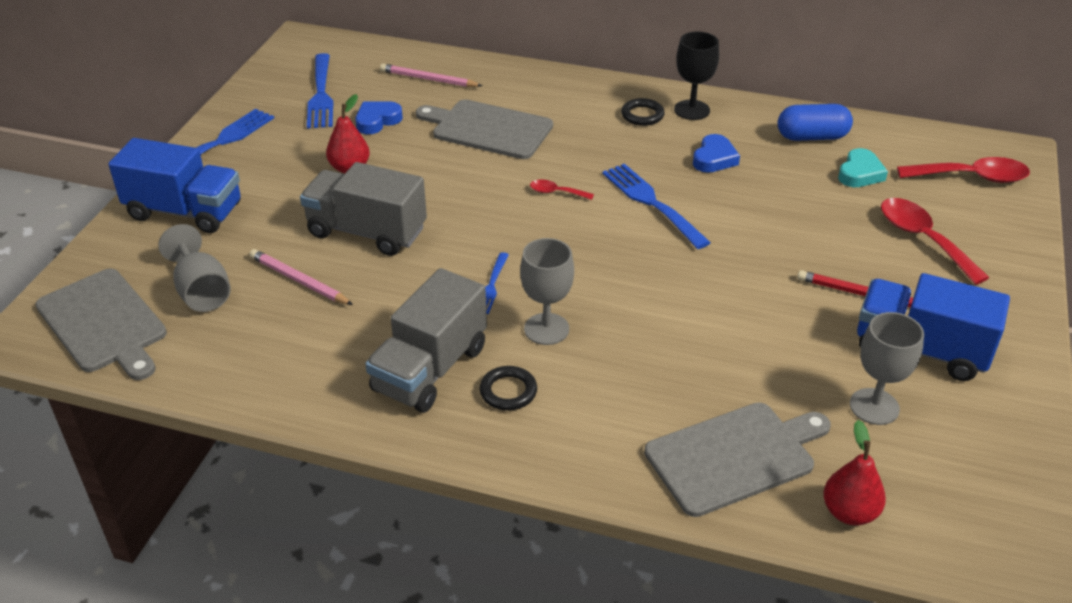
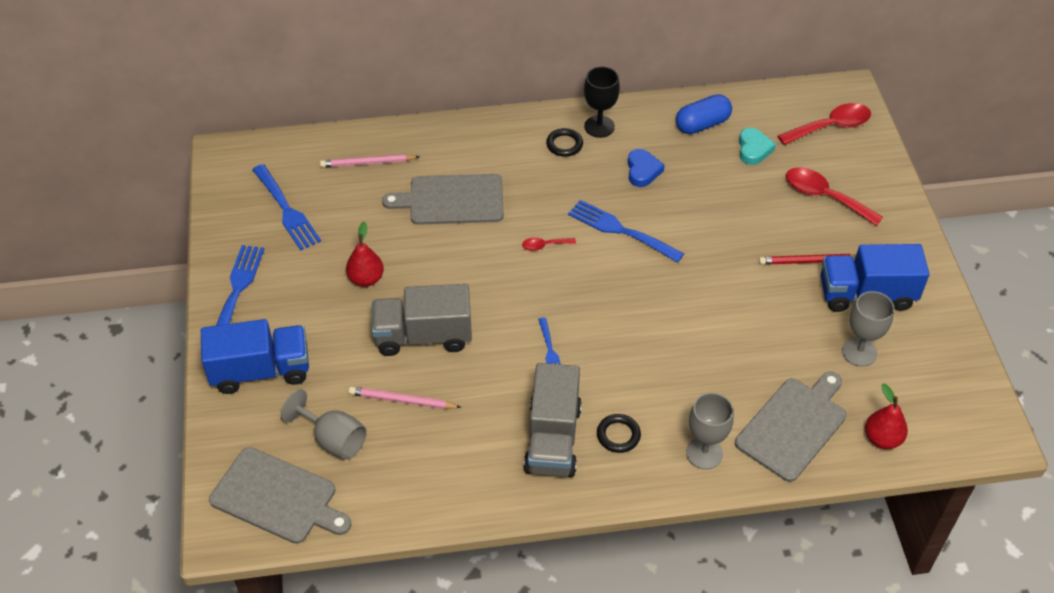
camera: 25 degrees left, 10 degrees up
blue heart [355,101,403,134] -> none
grey goblet [520,238,574,345] -> grey goblet moved to [686,393,734,469]

